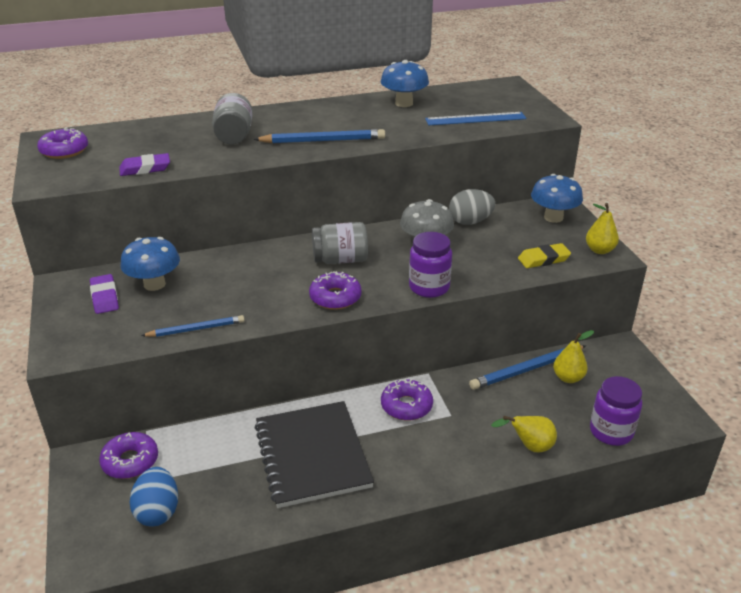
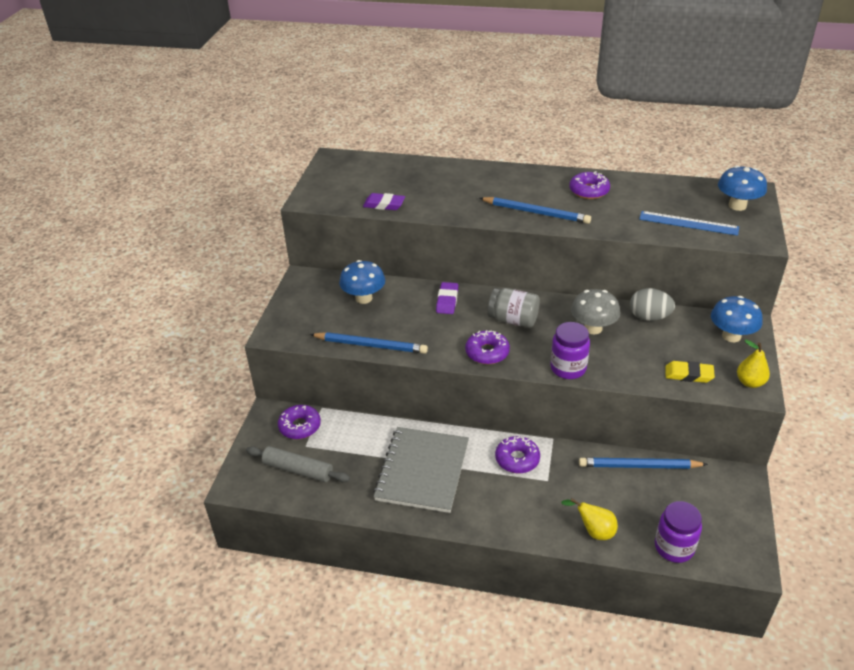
camera: 30 degrees right, 5 degrees up
purple donut [37,127,88,159] -> purple donut moved to [569,171,610,199]
purple eraser [90,274,119,314] -> purple eraser moved to [436,282,458,314]
blue egg [129,467,178,527] -> grey rolling pin [246,446,350,483]
blue pencil [141,315,245,337] -> blue pencil [310,332,428,354], size x1.51
grey jar [212,93,253,144] -> none
black notebook [255,401,374,508] -> grey notebook [373,427,469,513]
blue mushroom [380,60,429,107] -> blue mushroom moved to [718,166,767,211]
yellow pear [553,330,594,383] -> none

